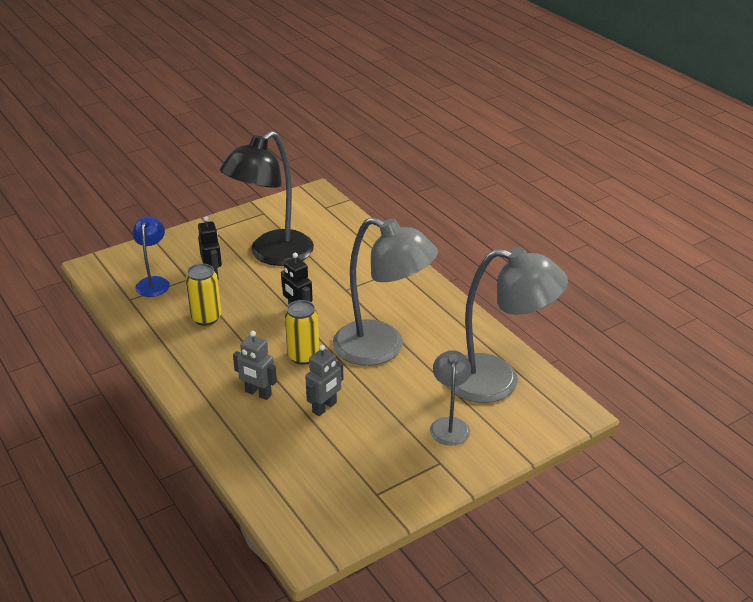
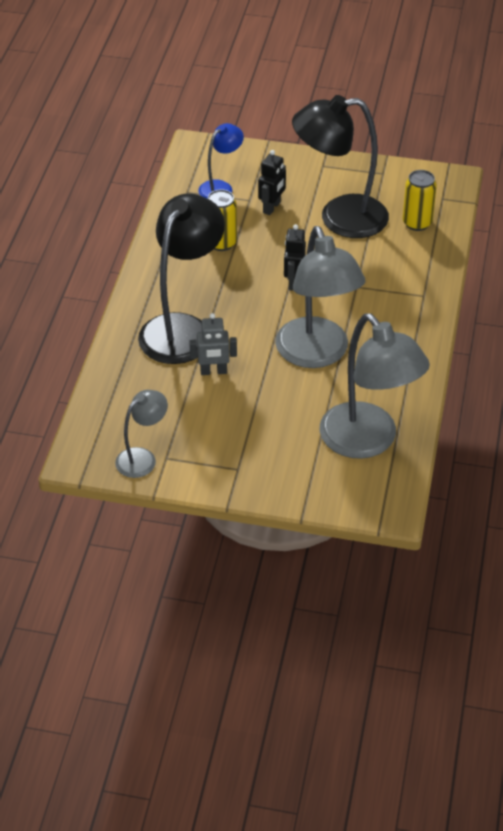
camera: 45 degrees right, 10 degrees up
grey robot [233,331,277,400] -> black lamp [138,194,225,364]
yellow can [285,300,319,365] -> yellow can moved to [403,170,437,231]
grey lamp [430,350,471,446] -> grey lamp moved to [115,390,168,478]

